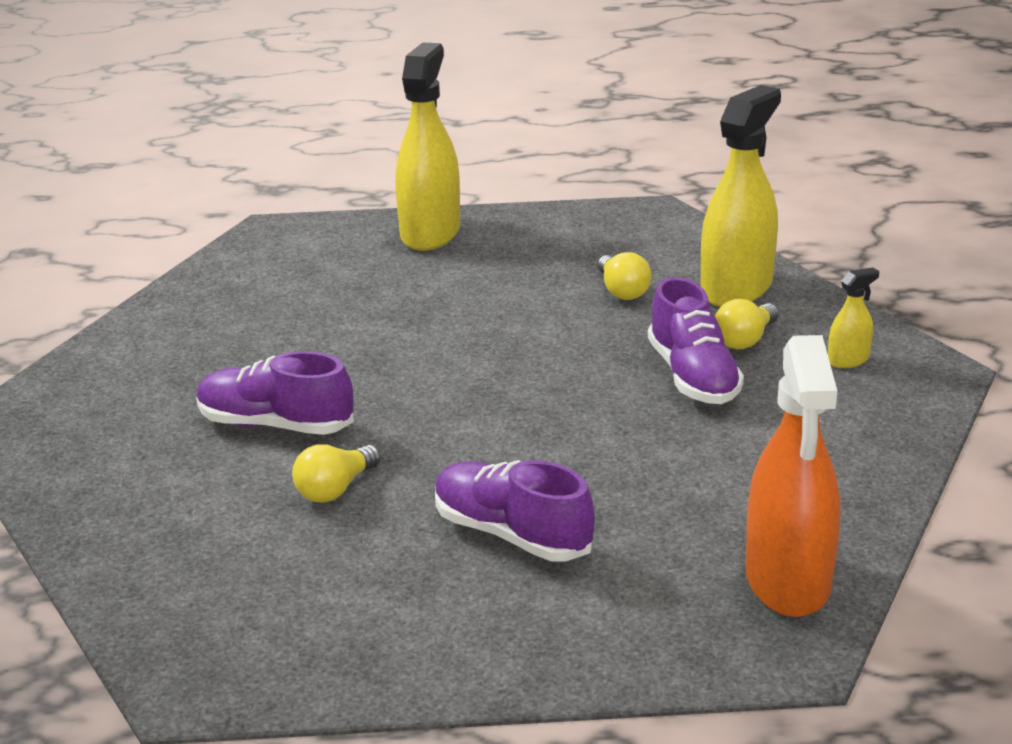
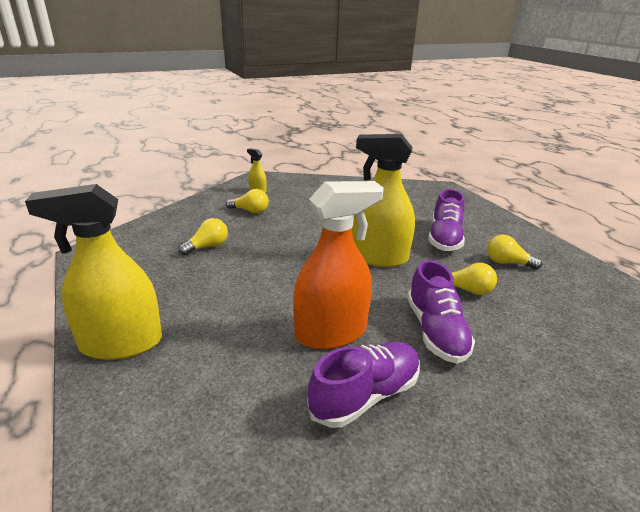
camera: 115 degrees left, 0 degrees up
purple shoe [648,277,744,404] -> purple shoe moved to [307,342,420,428]
yellow spray bottle [700,85,781,307] -> yellow spray bottle moved to [351,134,415,267]
orange spray bottle [745,335,840,617] -> orange spray bottle moved to [293,181,384,349]
none -> yellow light bulb [487,235,542,270]

